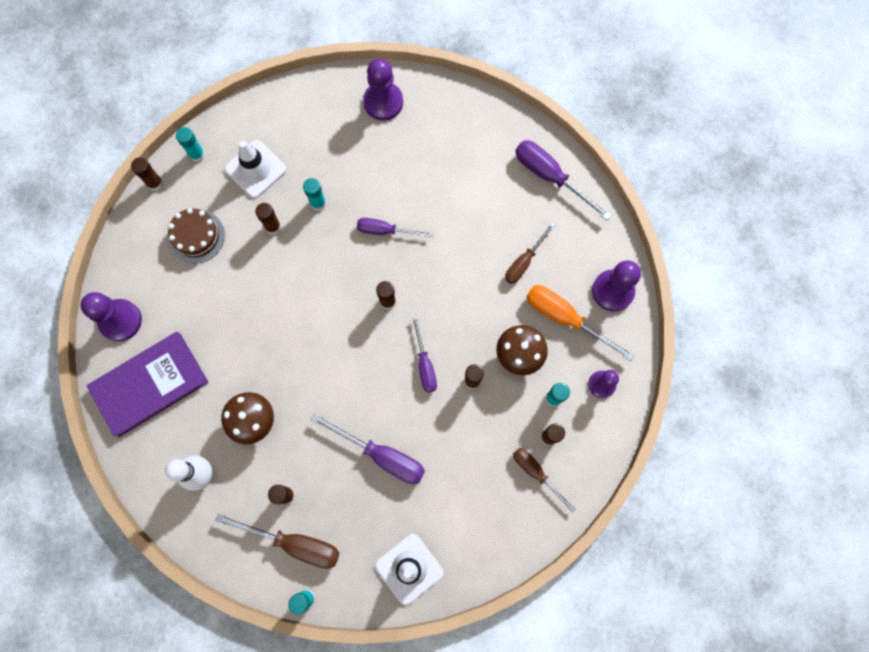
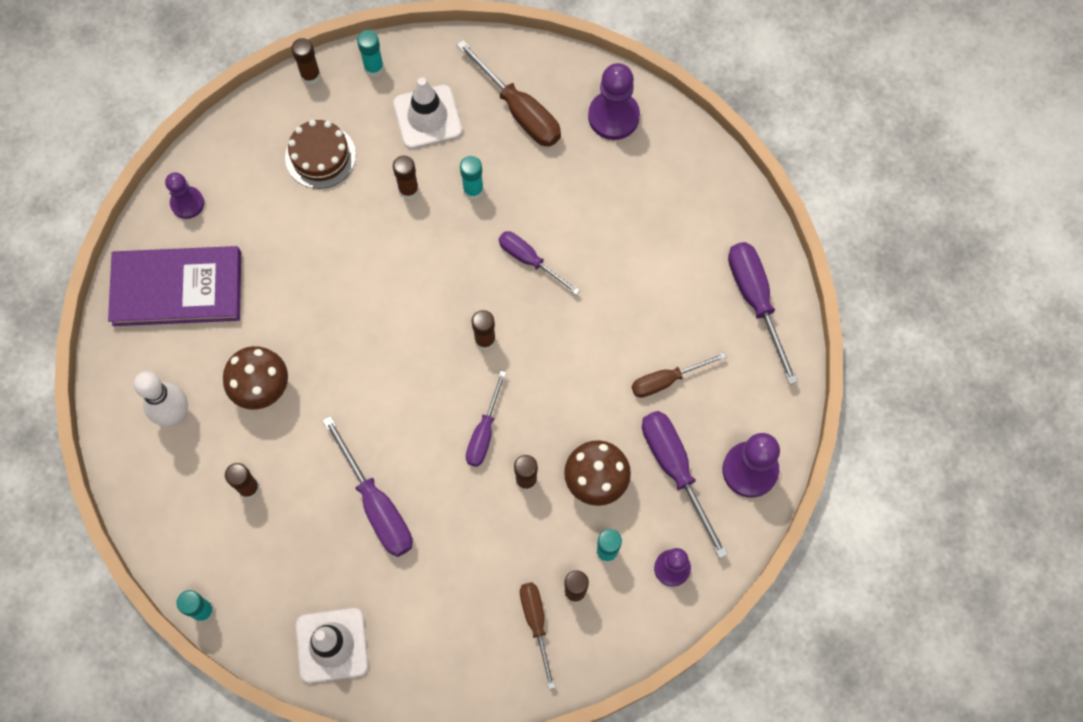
camera: 30 degrees right, 5 degrees down
purple pawn [81,292,142,342] -> purple pawn [165,172,204,219], size x0.64
brown screwdriver [215,514,339,569] -> brown screwdriver moved to [457,40,561,147]
orange screwdriver [526,285,634,361] -> purple screwdriver [642,411,728,559]

